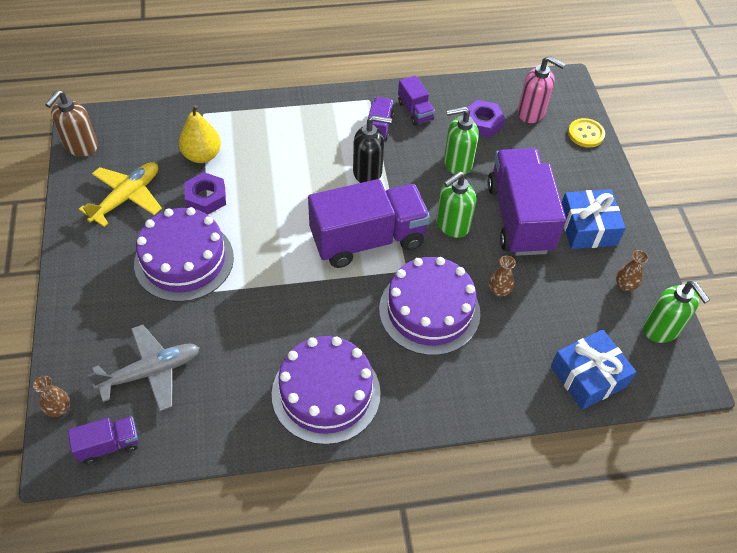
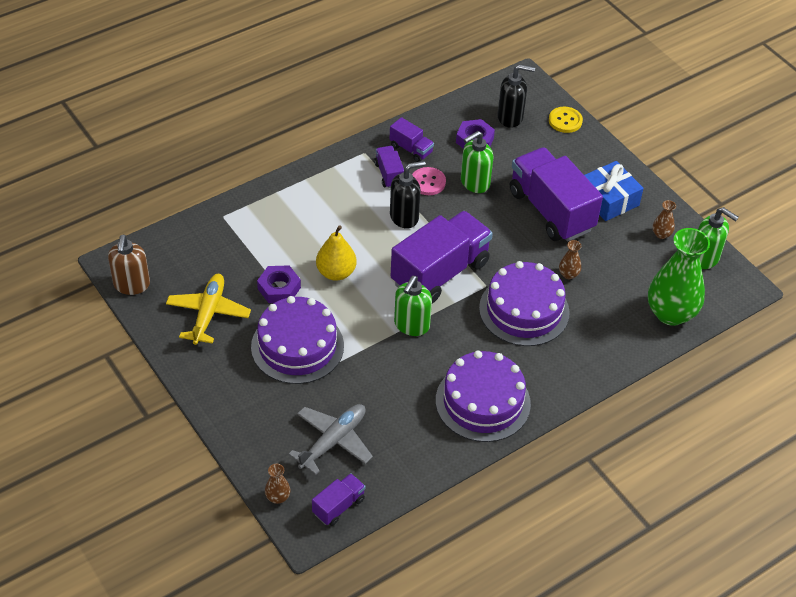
camera: 25 degrees left, 5 degrees down
yellow pear [179,105,221,163] -> yellow pear moved to [316,225,357,281]
green soap dispenser [436,171,476,238] -> green soap dispenser moved to [394,276,432,336]
pink soap dispenser [518,56,565,123] -> black soap dispenser [497,64,535,128]
blue gift [551,329,636,410] -> green vase [648,228,710,326]
none -> pink button [412,167,446,195]

